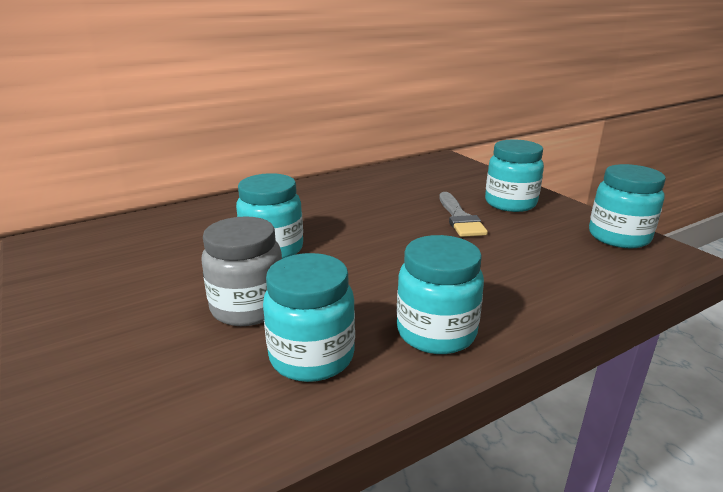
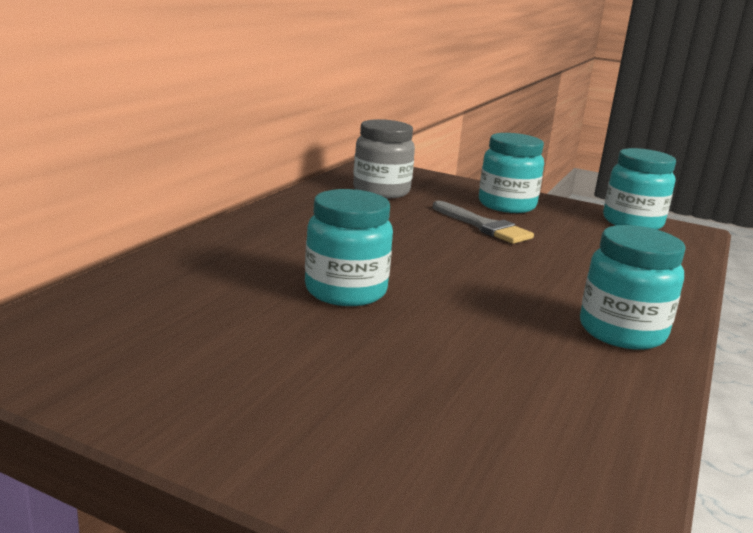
camera: 35 degrees left, 5 degrees down
grey jar [201,216,282,326] -> grey jar moved to [353,119,415,198]
turquoise jar [263,253,355,382] -> none

